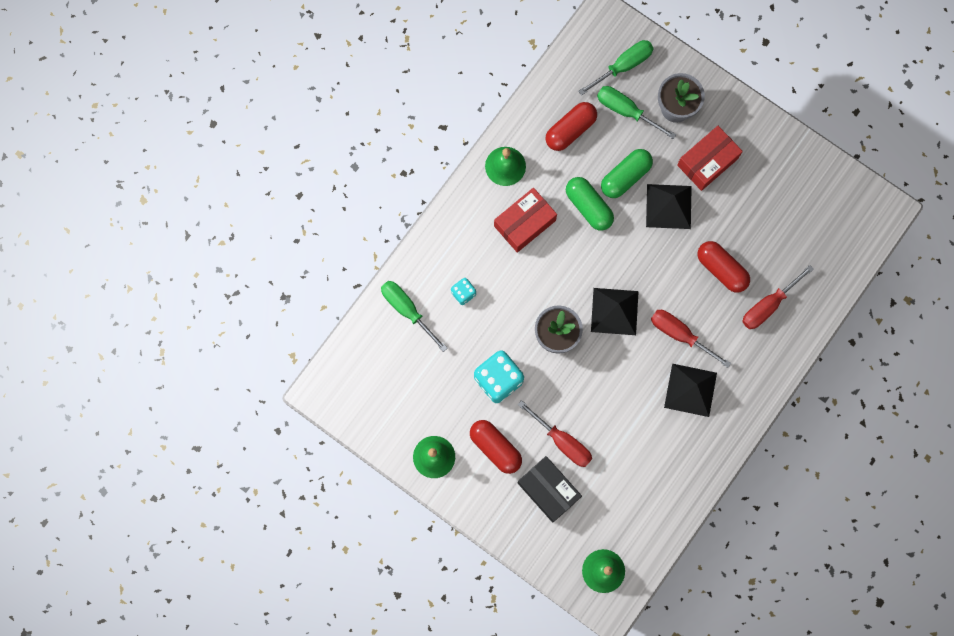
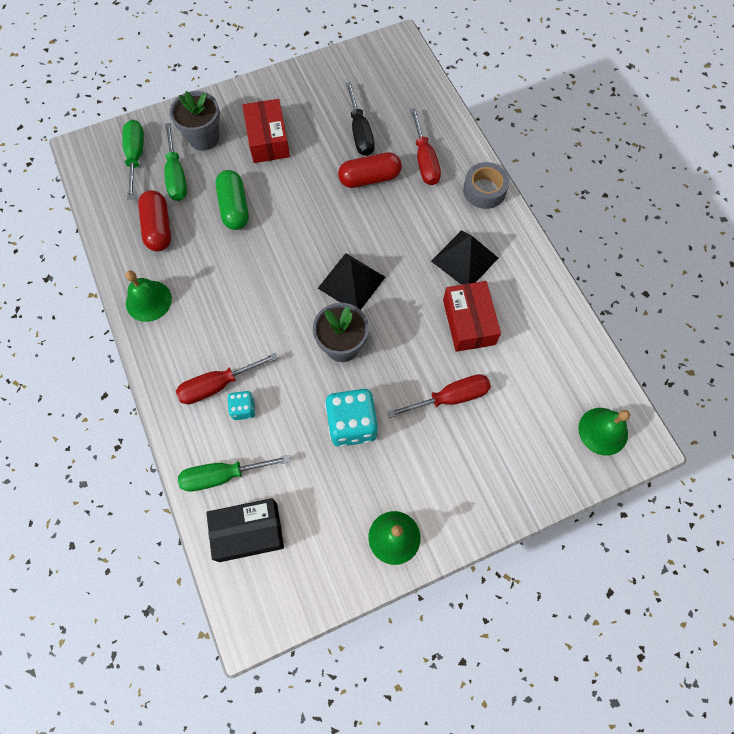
camera: 60 degrees left, 10 degrees down
red capsule [470,420,522,474] -> none
red box [494,188,557,253] -> red box moved to [443,281,501,352]
black box [518,456,582,523] -> black box moved to [206,498,284,562]
green capsule [566,177,614,231] -> none
green screwdriver [597,86,676,139] -> green screwdriver turned 75 degrees counterclockwise [164,123,187,201]
black pyramid [646,184,692,229] -> none
red screwdriver [651,310,731,368] -> red screwdriver moved to [176,353,278,404]
none -> black screwdriver [346,82,375,156]
none -> grey tape [463,162,509,209]

